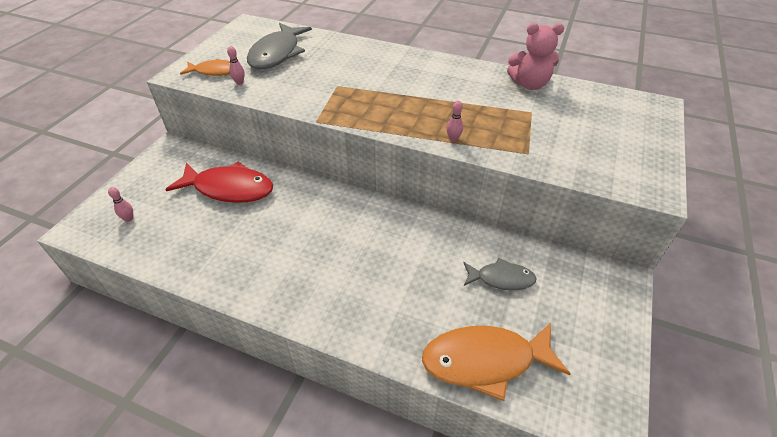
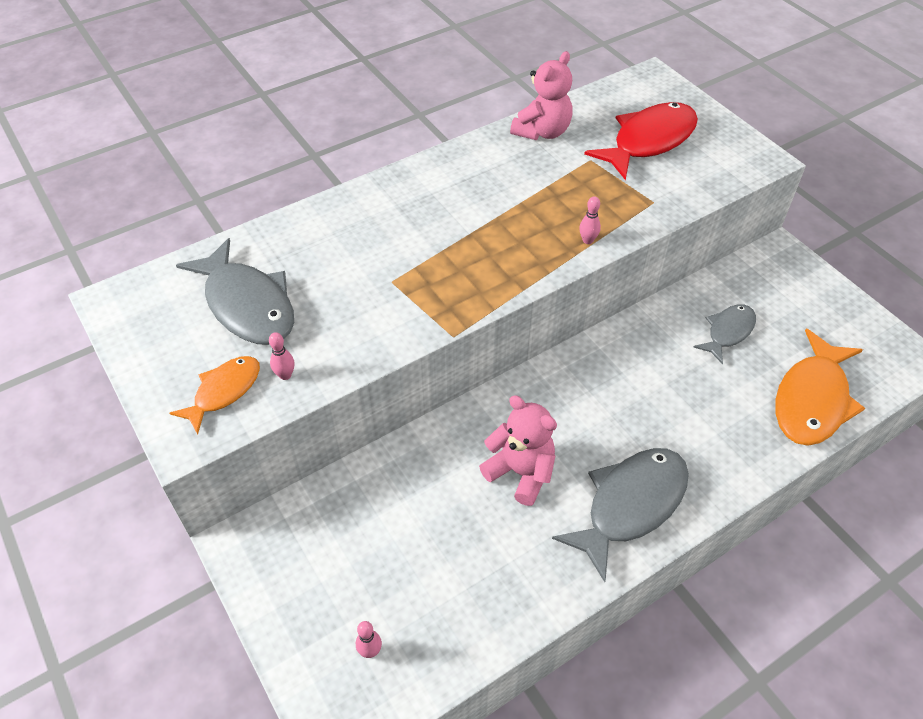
camera: 55 degrees left, 5 degrees up
red fish [165,162,273,203] -> red fish moved to [584,102,698,180]
none -> pink teddy bear [479,395,557,506]
none -> grey fish [552,448,689,582]

